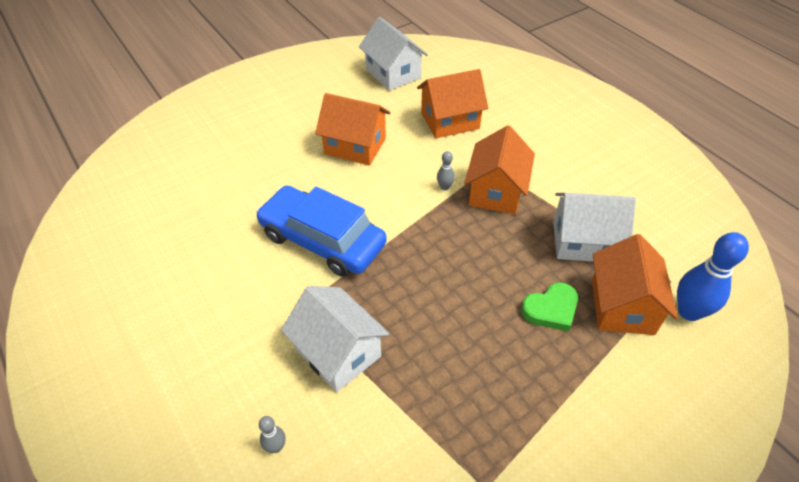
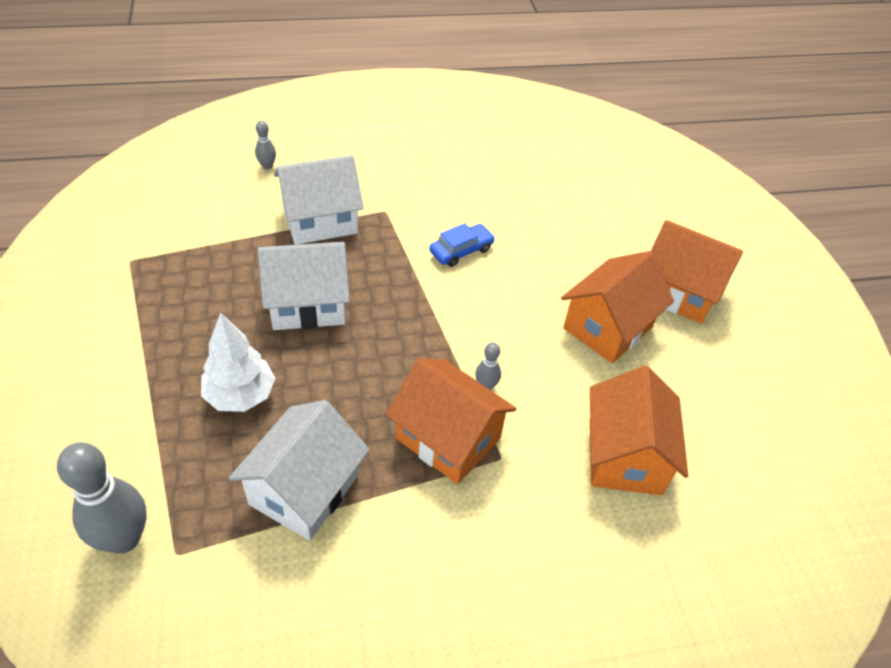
camera: 110 degrees right, 0 degrees up
blue car [256,186,387,277] -> blue car [429,223,495,267], size x0.44
white house [359,17,428,91] -> white house moved to [258,242,350,330]
green heart [521,282,578,332] -> white tree [201,312,275,412]
orange house [592,234,678,335] -> orange house moved to [651,220,743,324]
blue bowling pin [677,232,749,321] -> grey bowling pin [57,442,146,554]

